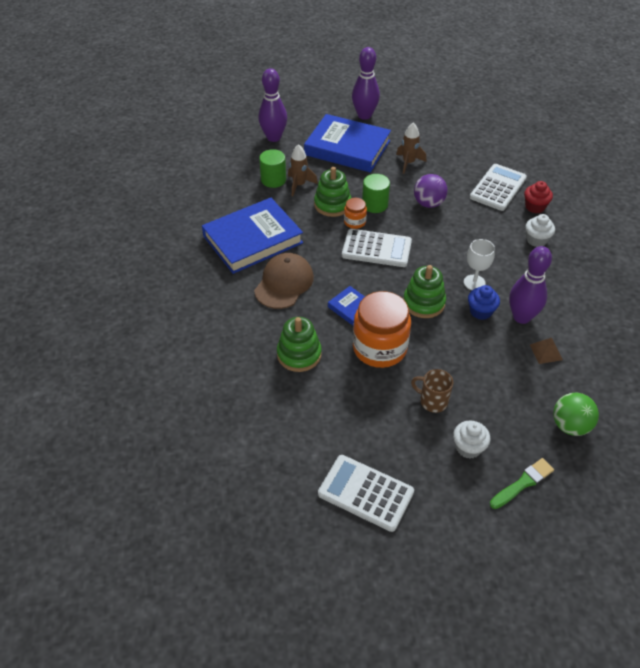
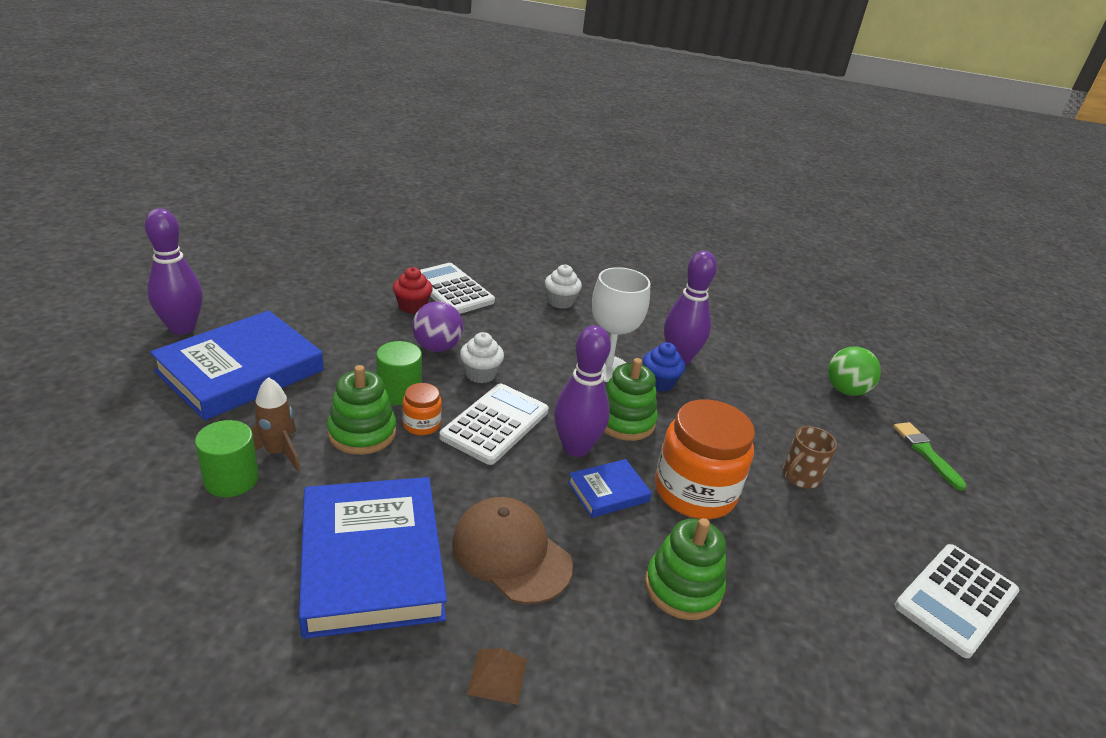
camera: 75 degrees left, 15 degrees down
purple bowling pin [259,68,287,142] -> purple bowling pin moved to [554,325,611,457]
brown rocket [396,122,426,174] -> none
white cupcake [453,421,490,459] -> white cupcake moved to [460,332,504,383]
white goblet [464,239,495,290] -> white goblet [592,267,651,382], size x1.52
red cupcake [524,181,553,213] -> red cupcake moved to [393,267,433,314]
brown pyramid [530,338,563,364] -> brown pyramid moved to [467,648,527,705]

